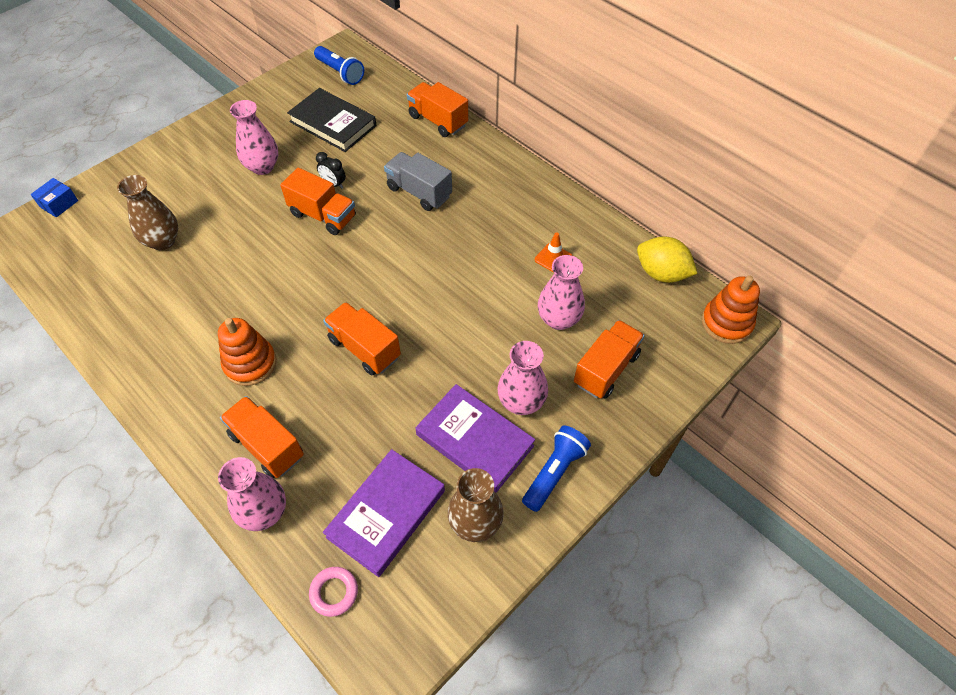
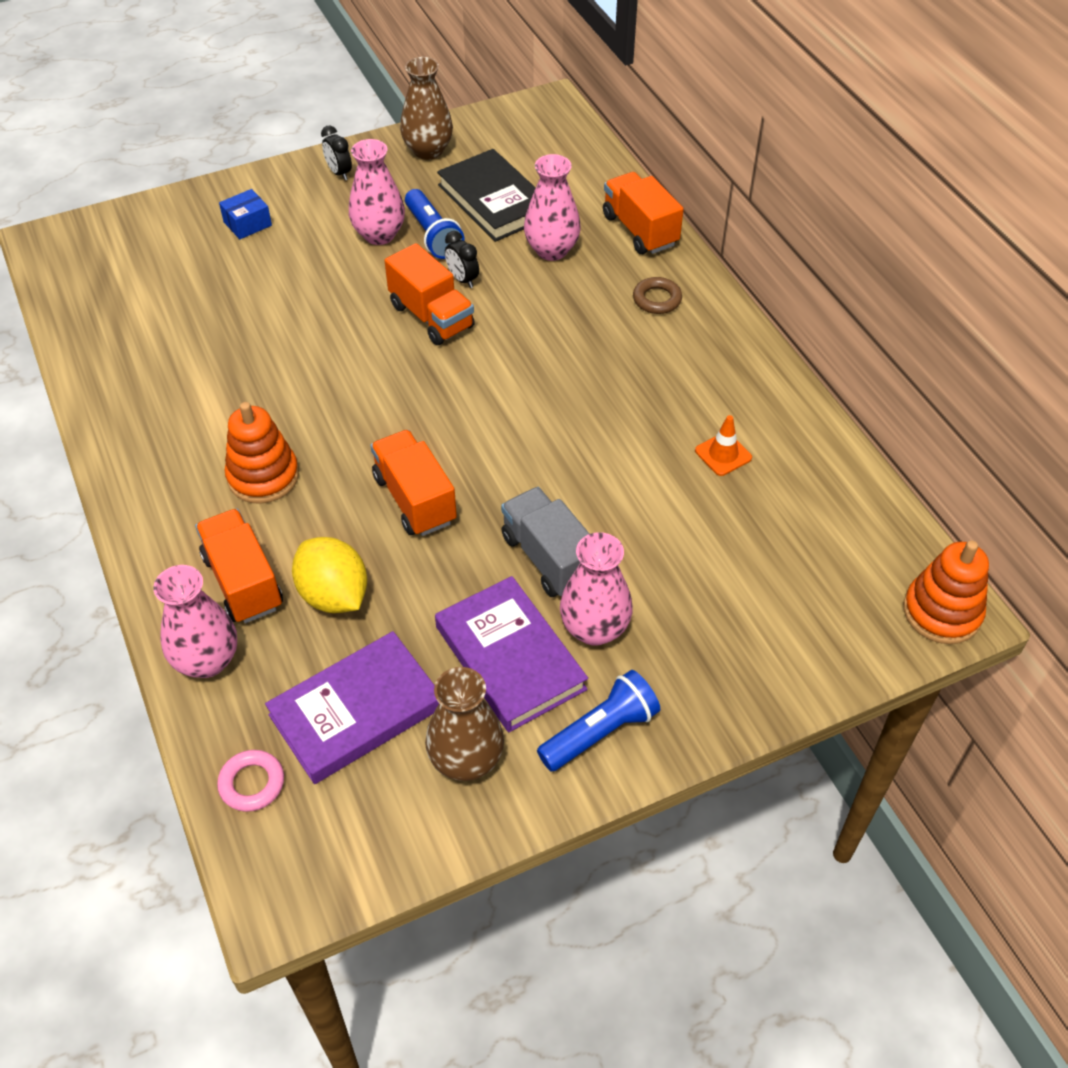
camera: 20 degrees right, 5 degrees down
blue box [31,178,78,217] -> blue box moved to [219,189,272,239]
brown vase [117,175,178,250] -> brown vase moved to [400,57,453,160]
blue flashlight [314,46,364,85] -> blue flashlight moved to [405,189,464,259]
grey truck [384,152,452,211] -> grey truck moved to [501,487,590,597]
pink vase [538,255,585,330] -> pink vase moved to [524,154,581,261]
orange truck [574,320,645,399] -> none
yellow lemon [637,237,698,283] -> yellow lemon moved to [292,537,367,613]
none -> black clock [321,125,352,180]
none -> brown ring [633,277,682,314]

